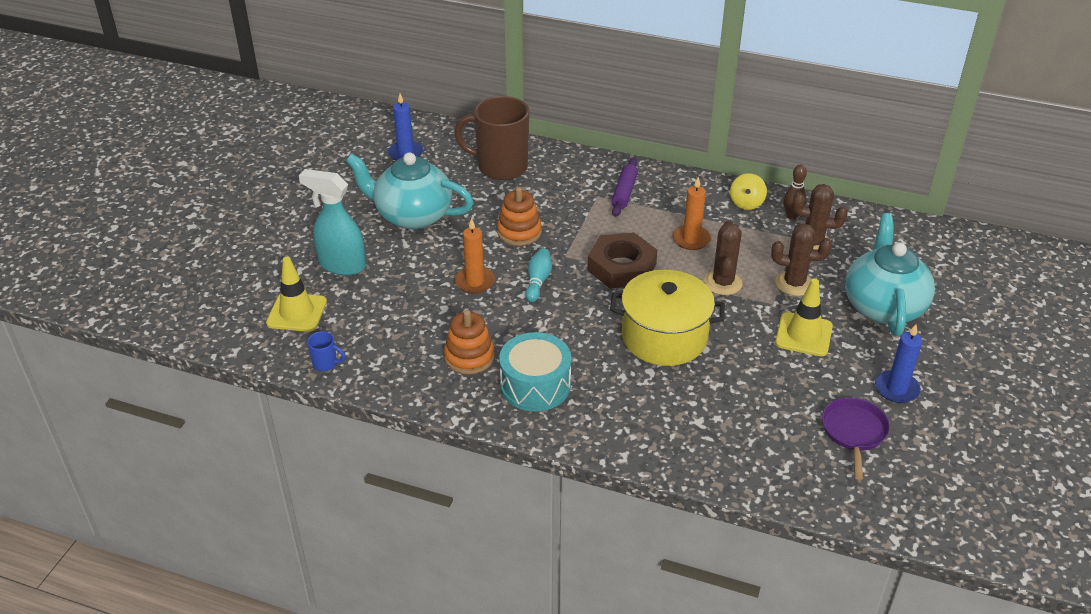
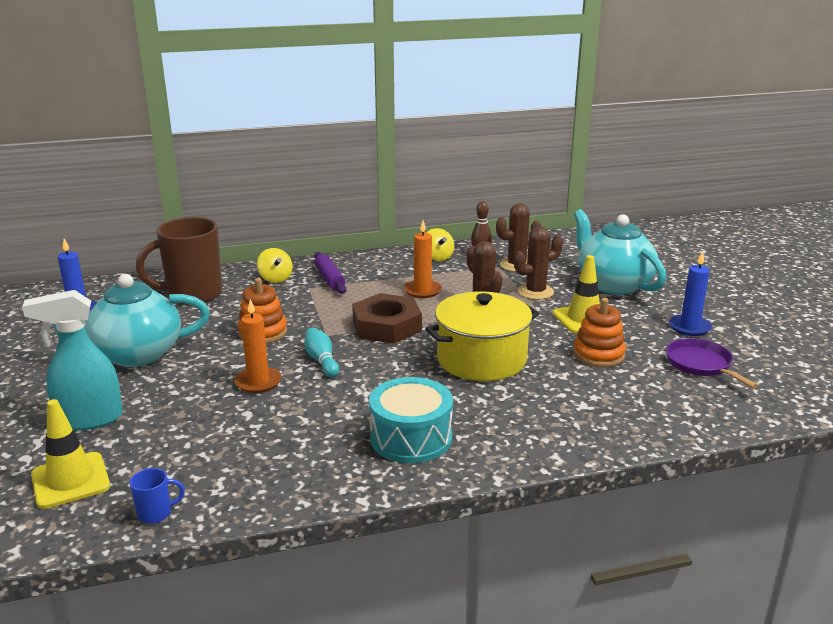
camera: 35 degrees left, 15 degrees down
orange stacking toy [444,310,495,374] -> orange stacking toy moved to [573,298,626,367]
none -> yellow spinning top [257,248,293,283]

